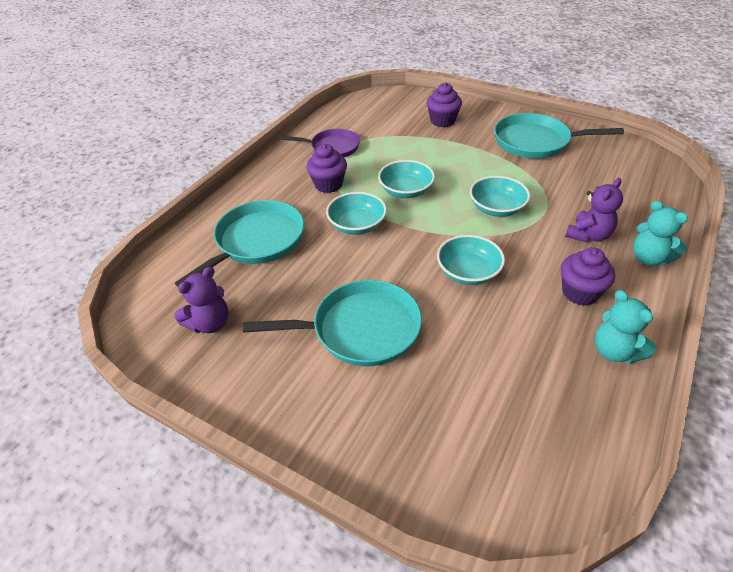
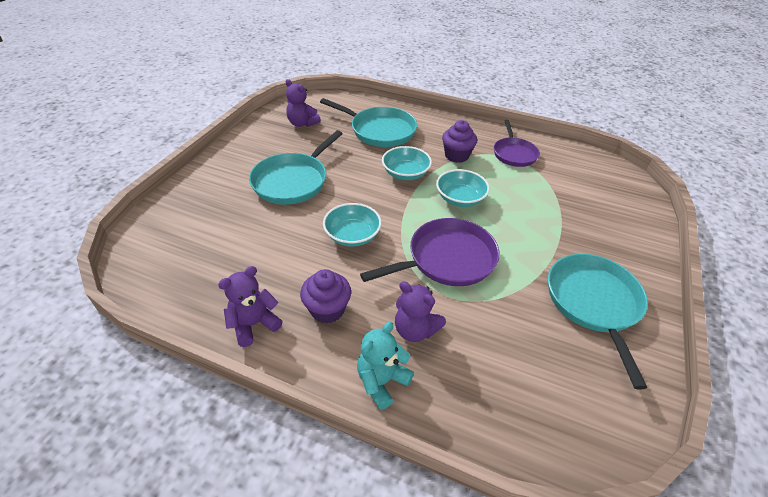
camera: 80 degrees right, 0 degrees up
turquoise pan [243,280,422,366] -> turquoise pan turned 45 degrees clockwise [249,130,343,205]
purple cupcake [426,82,462,127] -> none
turquoise bowl [470,176,530,217] -> purple pan [360,218,500,286]
turquoise teddy bear [595,290,657,364] -> purple teddy bear [218,266,283,347]

